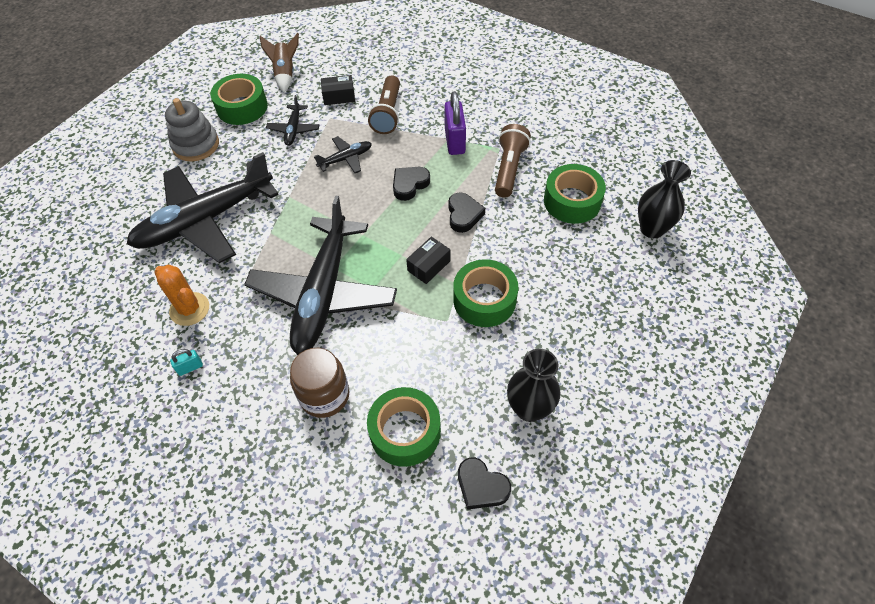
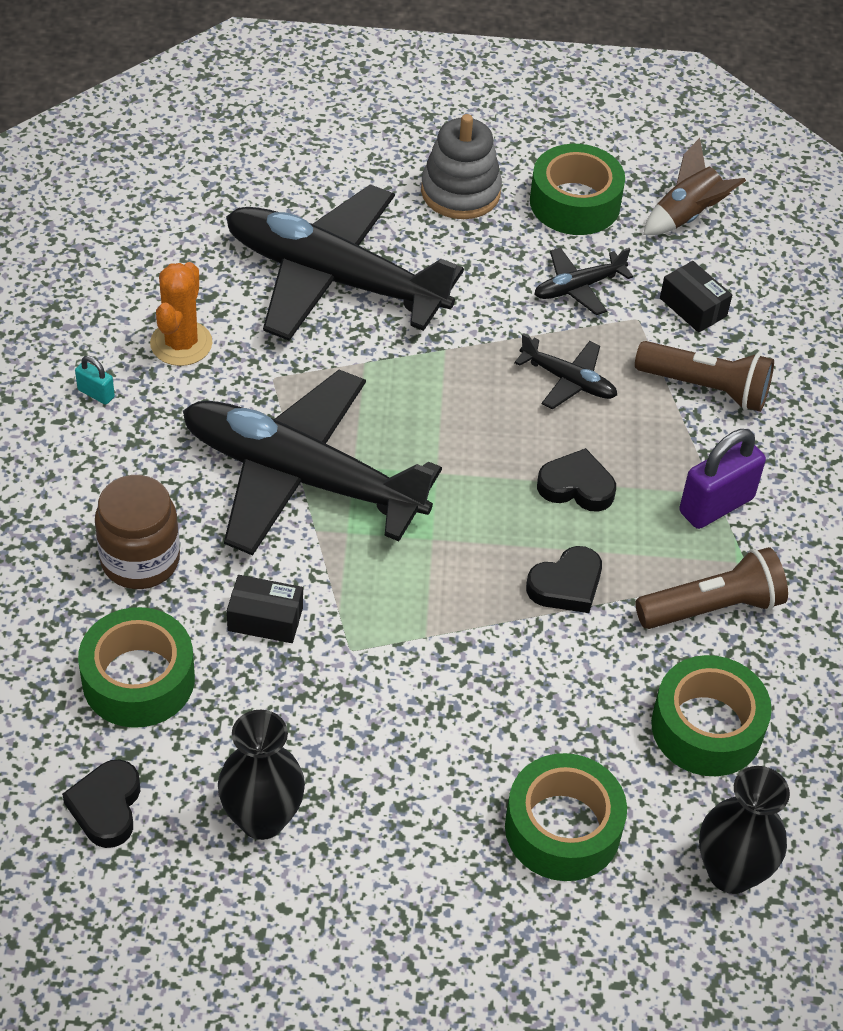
camera: 55 degrees right, 5 degrees down
black plane [244,195,397,355] -> black plane turned 45 degrees clockwise [183,370,442,555]
brown flashlight [368,75,400,134] -> brown flashlight turned 135 degrees counterclockwise [635,341,774,412]
black box [406,237,450,284] -> black box moved to [227,575,303,643]
green tape [453,259,518,327] -> green tape moved to [505,753,627,881]

